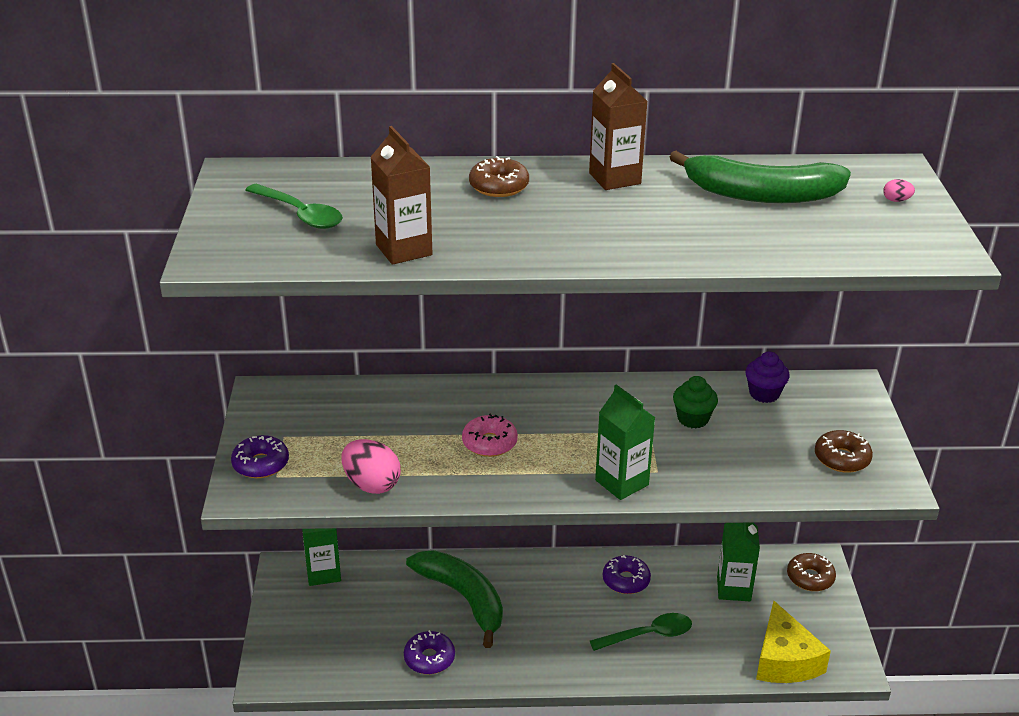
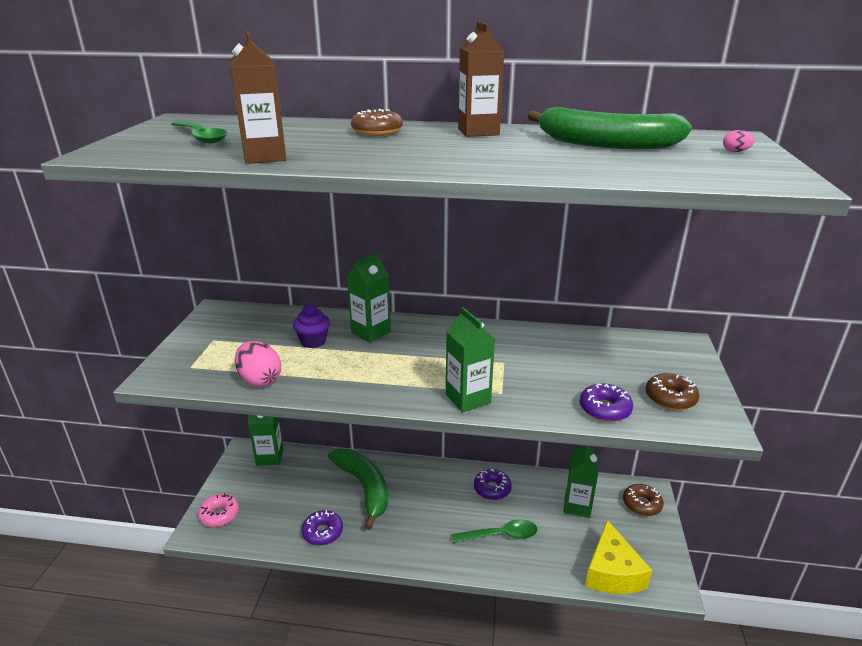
camera: 10 degrees right, 5 degrees down
purple donut [231,435,289,478] -> purple donut moved to [580,384,633,422]
pink donut [462,414,518,457] -> pink donut moved to [198,493,239,527]
green cupcake [673,376,718,428] -> none
purple cupcake [746,351,790,403] -> purple cupcake moved to [293,304,330,348]
none -> green carton [347,253,391,343]

